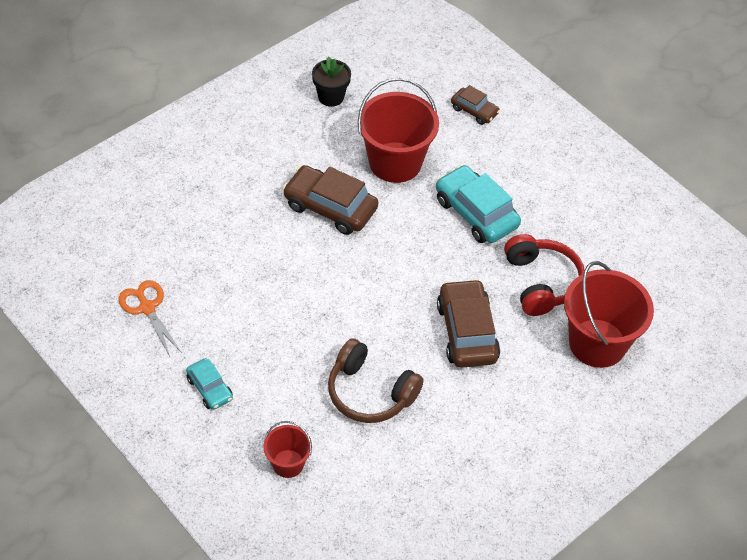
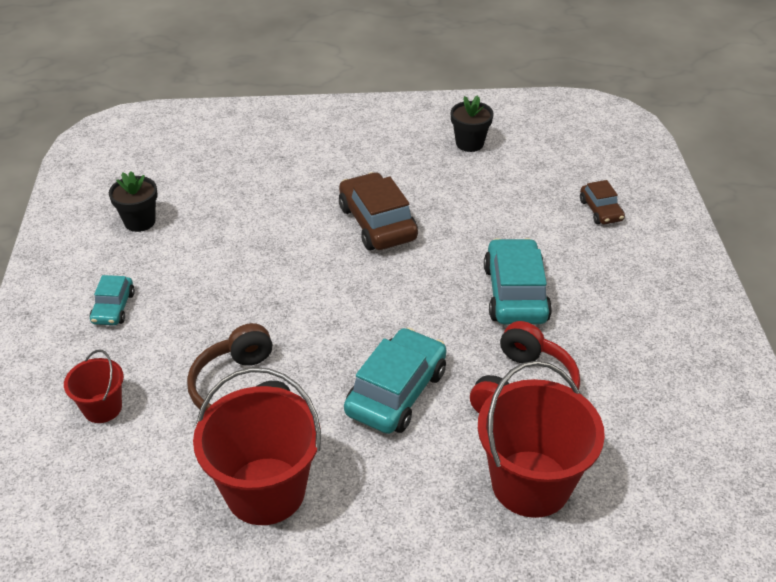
camera: 40 degrees right, 10 degrees down
orange scissors [119,280,182,356] -> black flower pot [109,171,158,232]
red bucket [358,78,439,183] -> red bucket moved to [193,367,321,525]
brown car [437,279,500,368] -> turquoise car [344,328,446,434]

